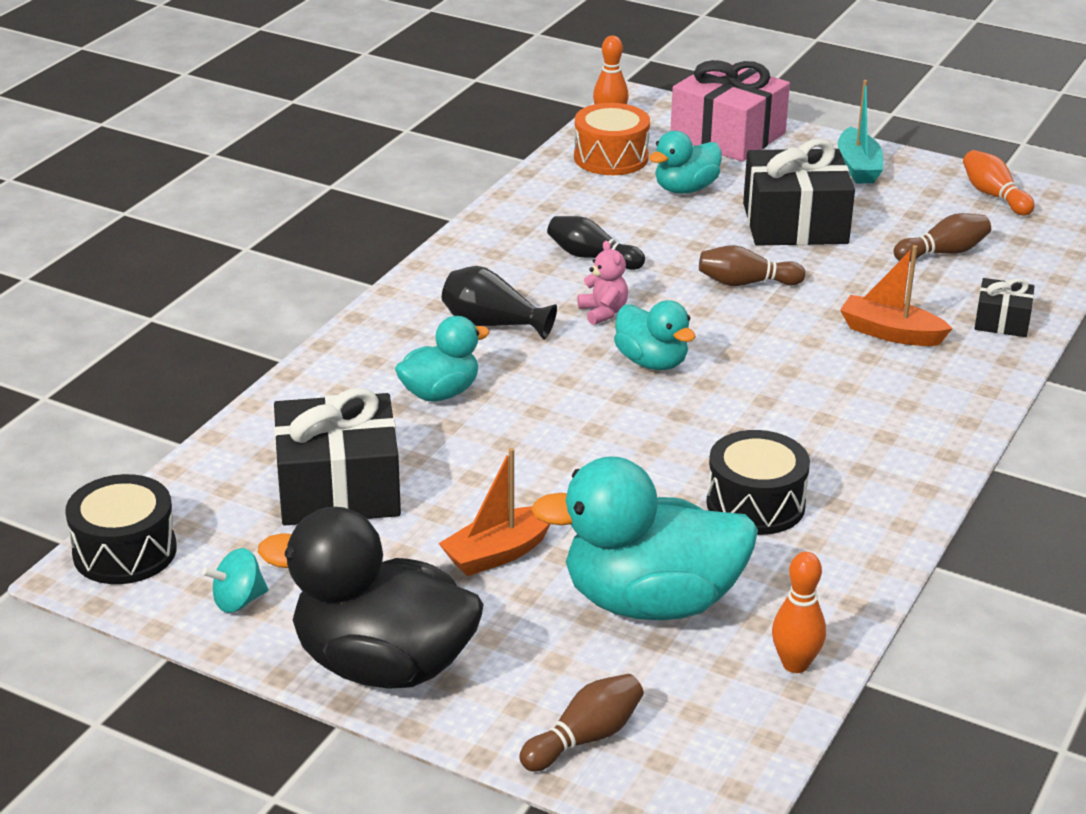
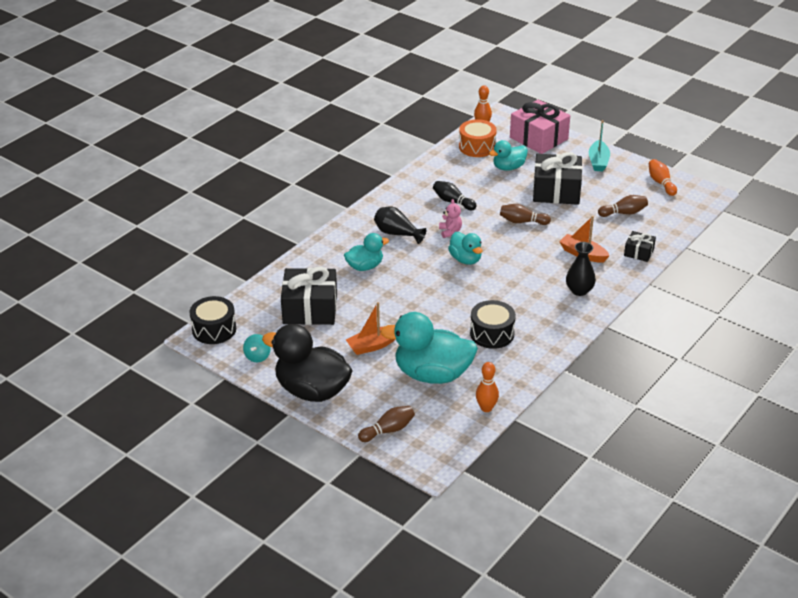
camera: 10 degrees right, 5 degrees up
turquoise spinning top [202,548,269,613] -> turquoise spinning top turned 60 degrees counterclockwise [243,334,271,362]
none -> black vase [566,242,596,296]

